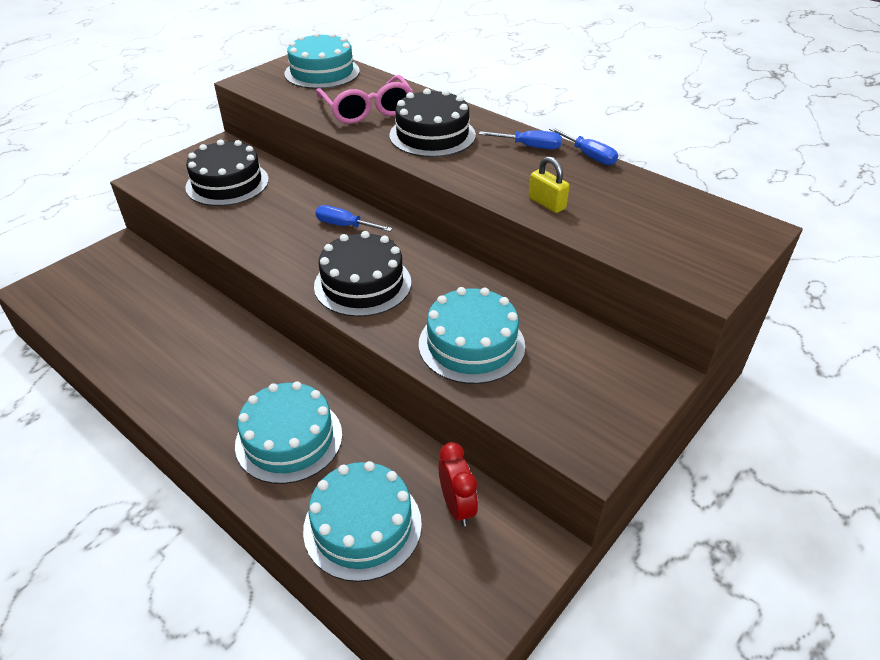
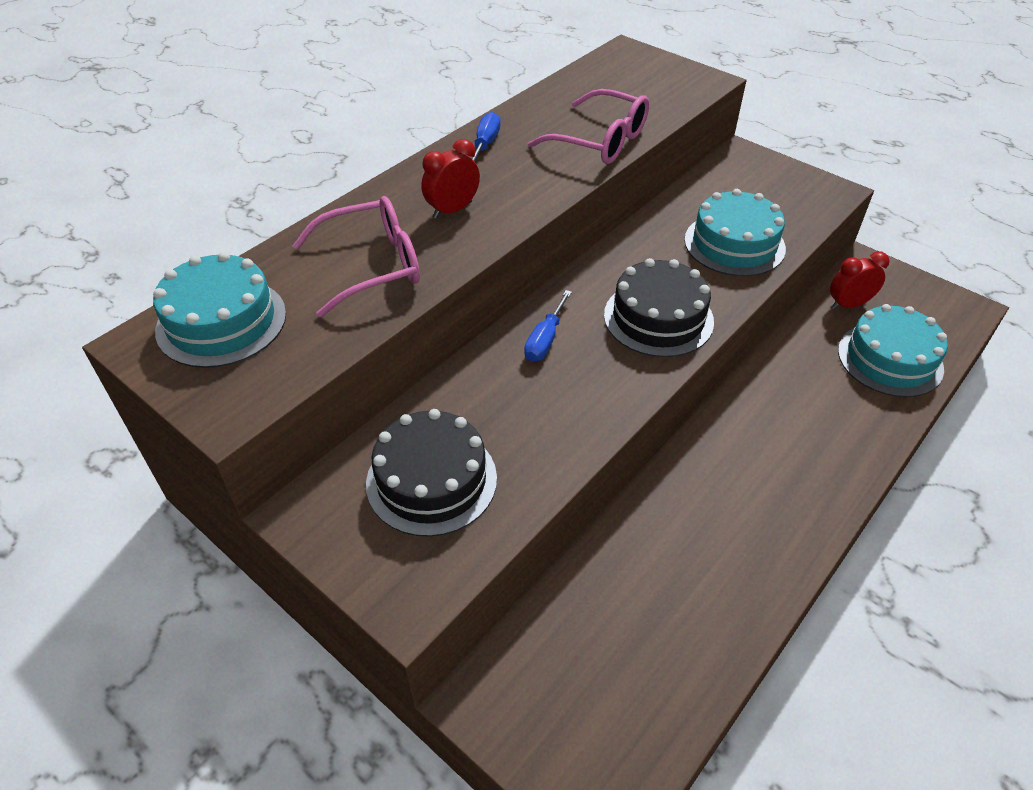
camera: 90 degrees left, 5 degrees up
turquoise cake [235,382,342,484] -> none
black cake [389,88,476,157] -> red clock [421,139,480,219]
yellow padlock [529,156,570,213] -> pink glasses [528,89,649,164]
blue screwdriver [549,127,618,165] -> none

